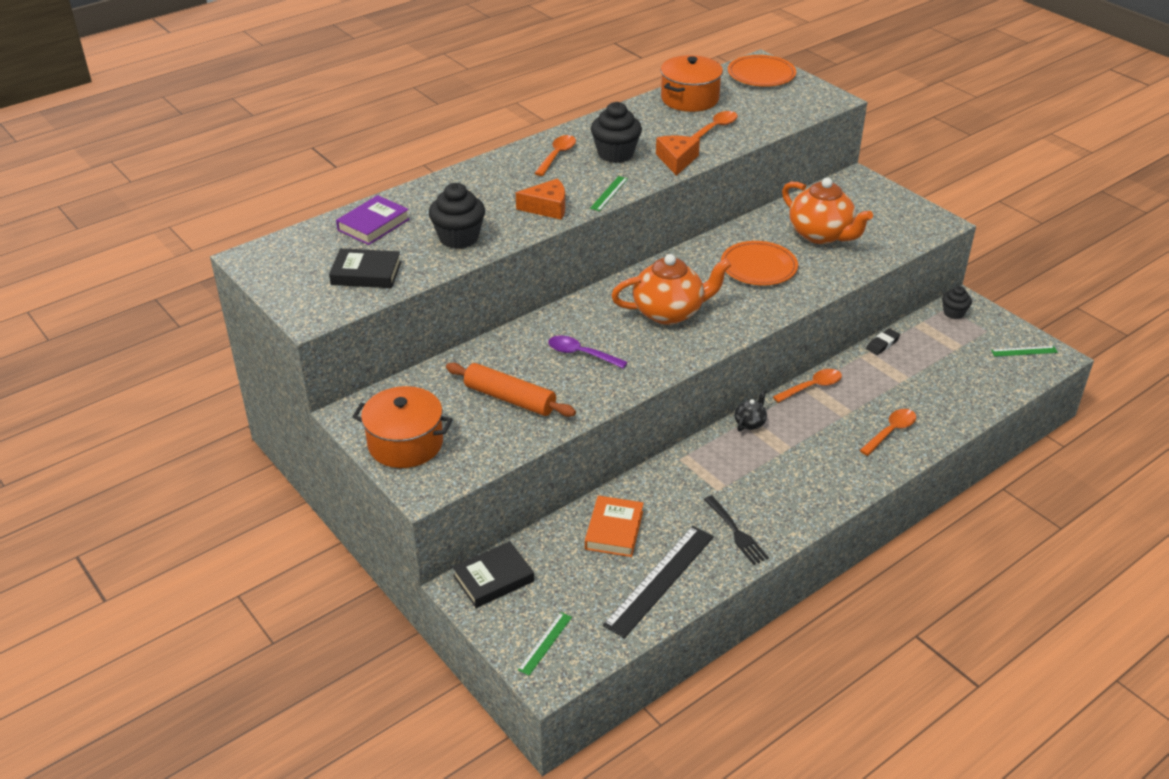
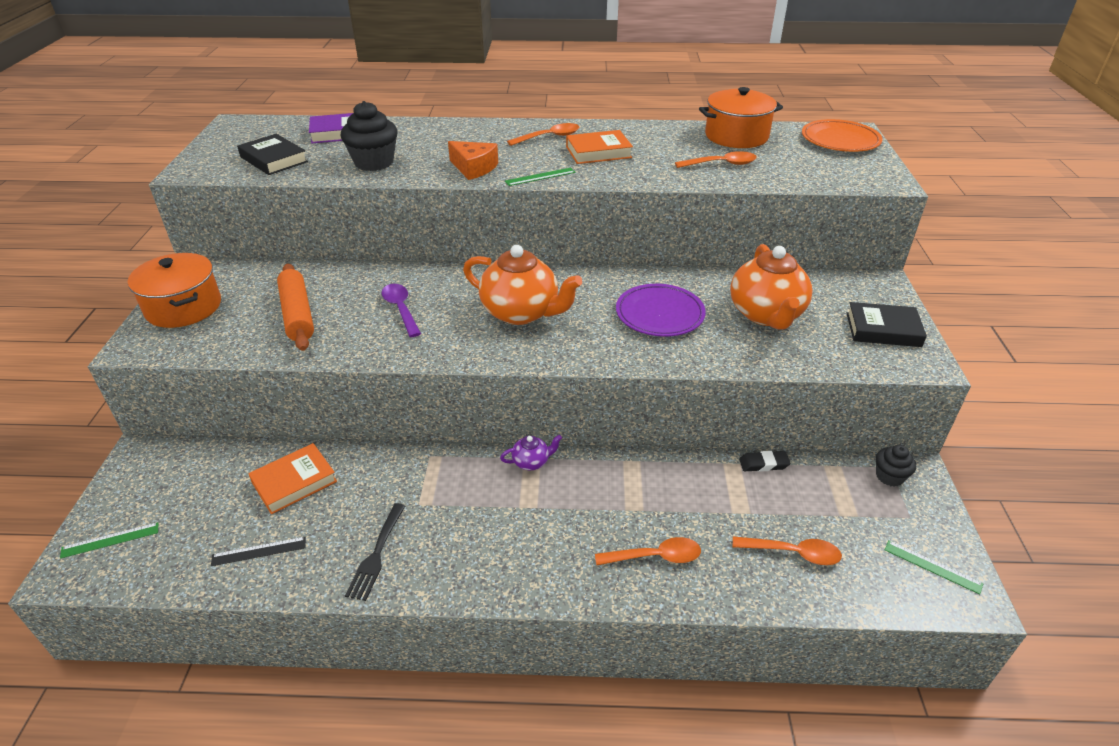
camera: 40 degrees right, 0 degrees up
black book [452,541,534,608] -> black book moved to [847,302,927,347]
black cupcake [591,102,642,163] -> orange book [566,130,633,164]
black ruler [603,526,714,638] -> black ruler [211,537,306,566], size x0.49
orange cheese [656,135,700,176] -> none
orange plate [721,241,798,286] -> purple plate [616,284,706,337]
black teapot [734,390,767,431] -> purple teapot [500,434,562,470]
orange spoon [773,369,842,403] -> orange spoon moved to [733,536,842,565]

